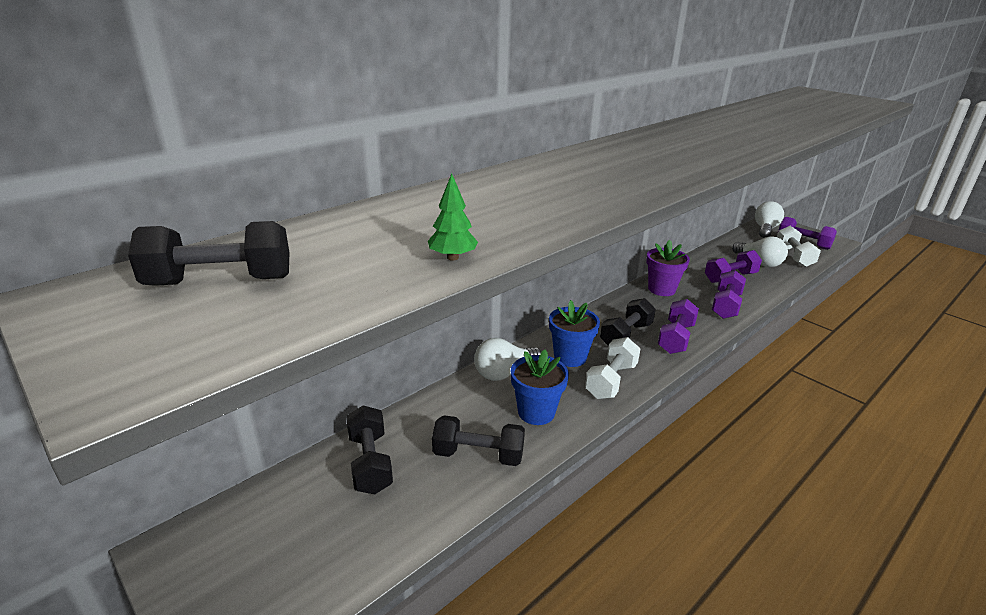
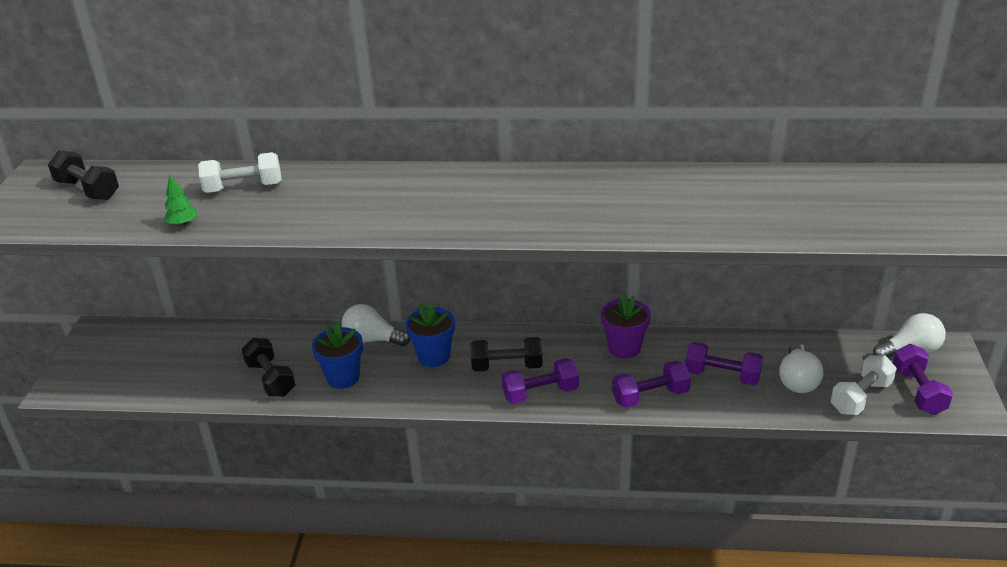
camera: 50 degrees right, 5 degrees up
black dumbbell [346,405,393,494] -> none
white dumbbell [585,337,640,399] -> white dumbbell moved to [198,152,282,193]

